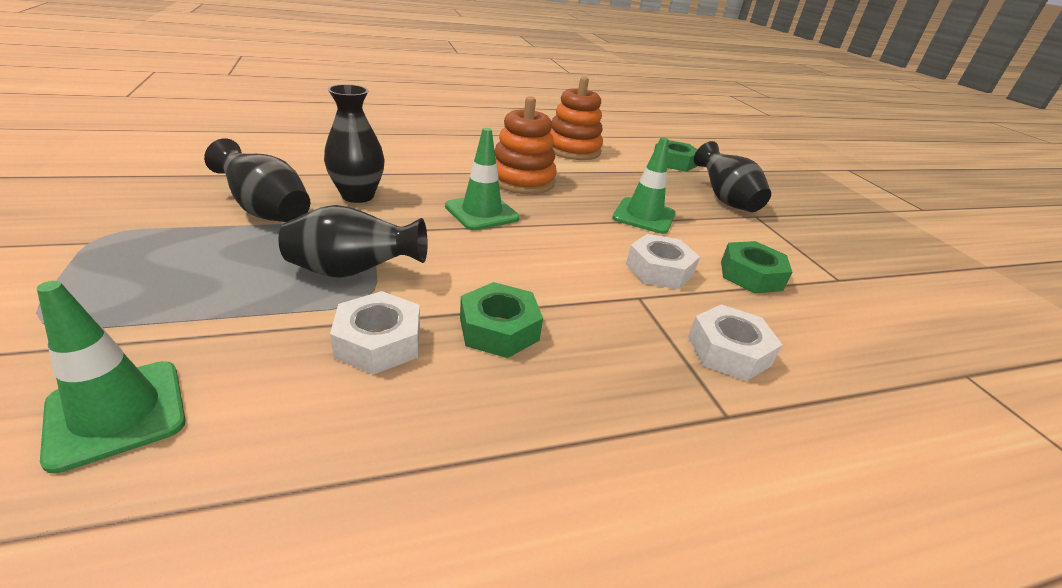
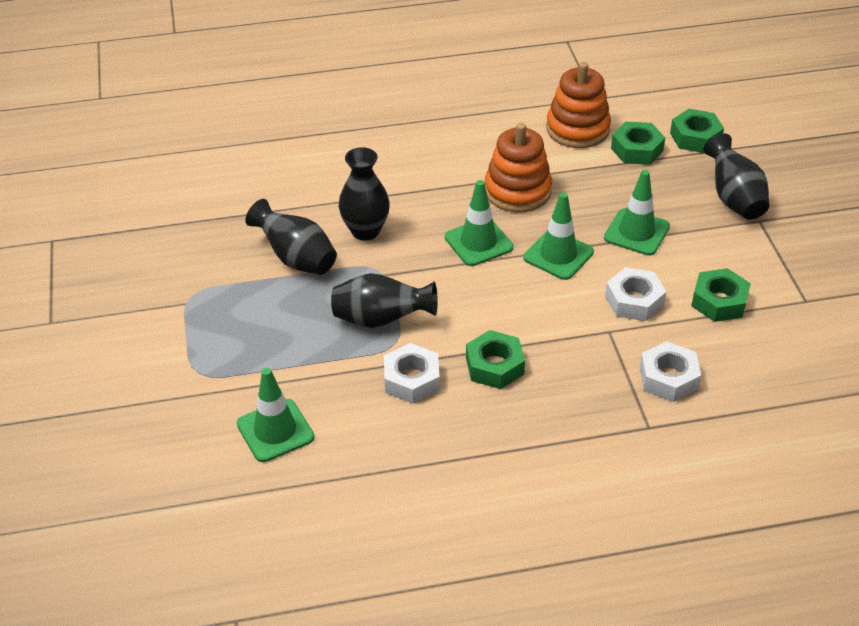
camera: 10 degrees right, 10 degrees up
none -> green traffic cone [523,192,594,280]
none -> green nut [611,122,665,165]

